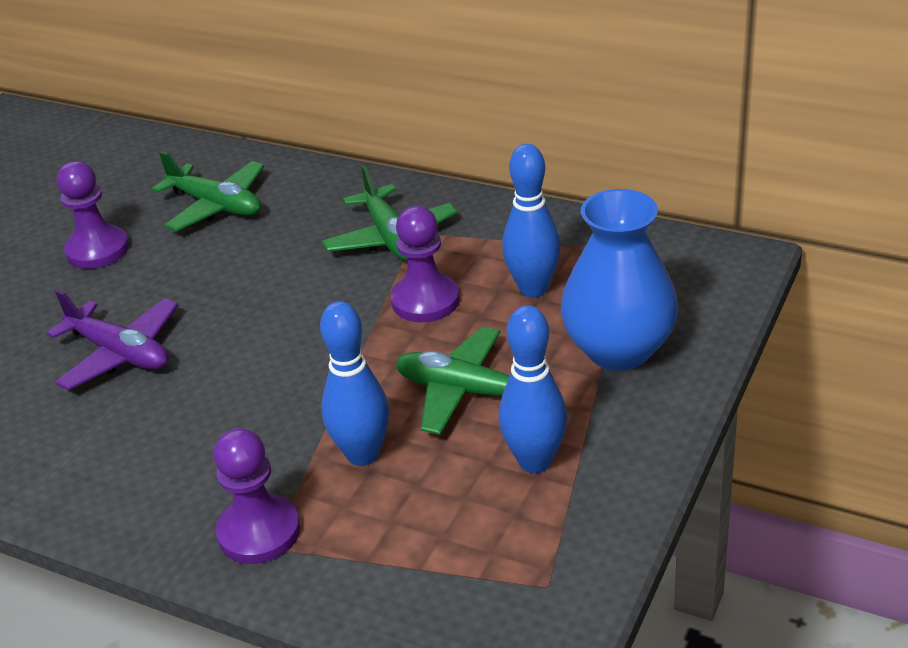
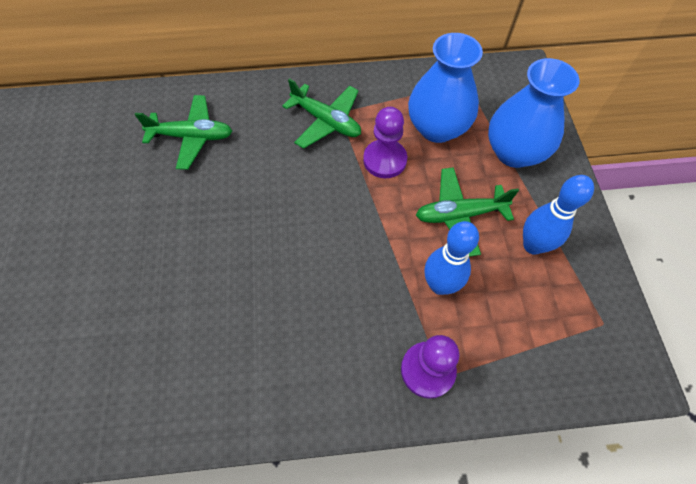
camera: 35 degrees left, 25 degrees up
purple plane [46,290,178,390] -> none
purple pawn [57,161,129,269] -> none
blue bowling pin [502,144,561,297] -> blue vase [408,33,483,143]

